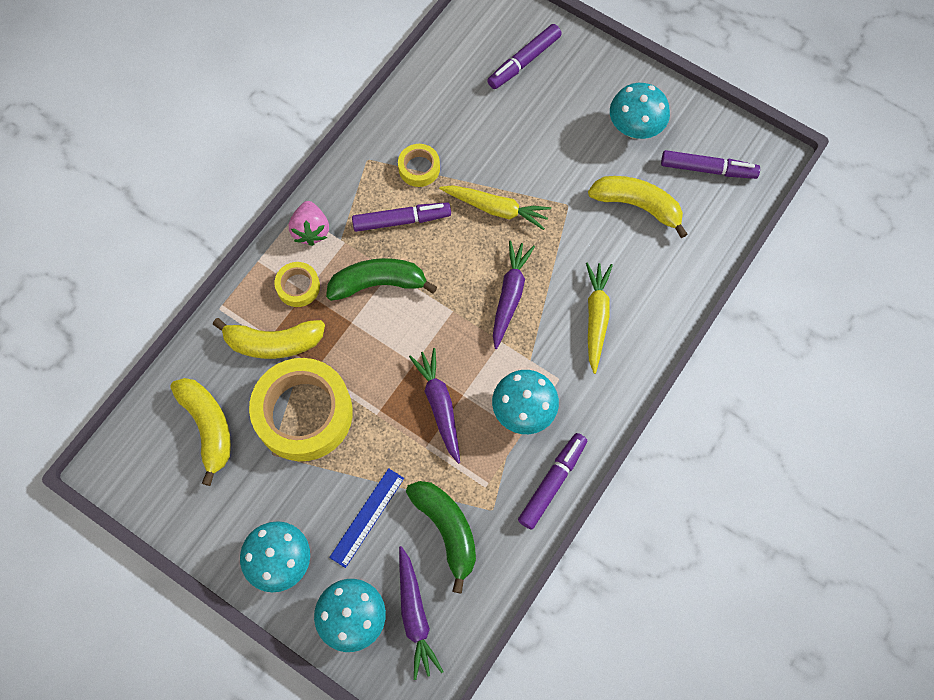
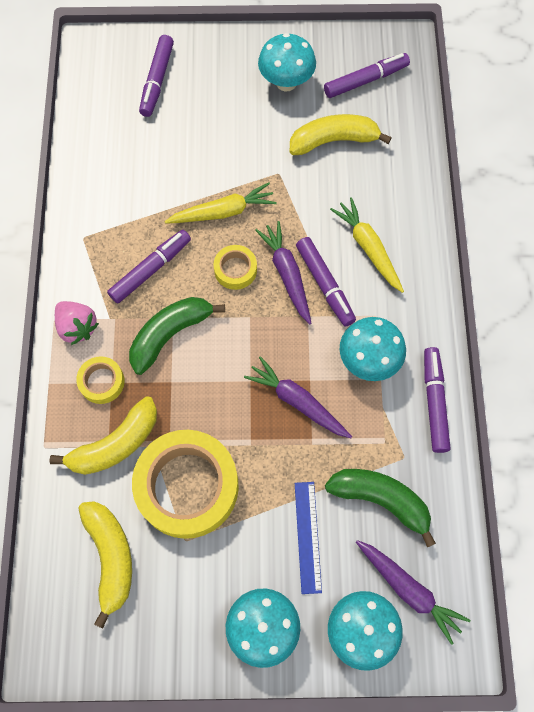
camera: 35 degrees left, 0 degrees up
yellow banana [170,378,231,486] -> yellow banana turned 45 degrees clockwise [78,501,132,628]
yellow tape [398,144,440,187] -> yellow tape moved to [213,245,257,290]
none -> purple marker [296,237,356,327]

